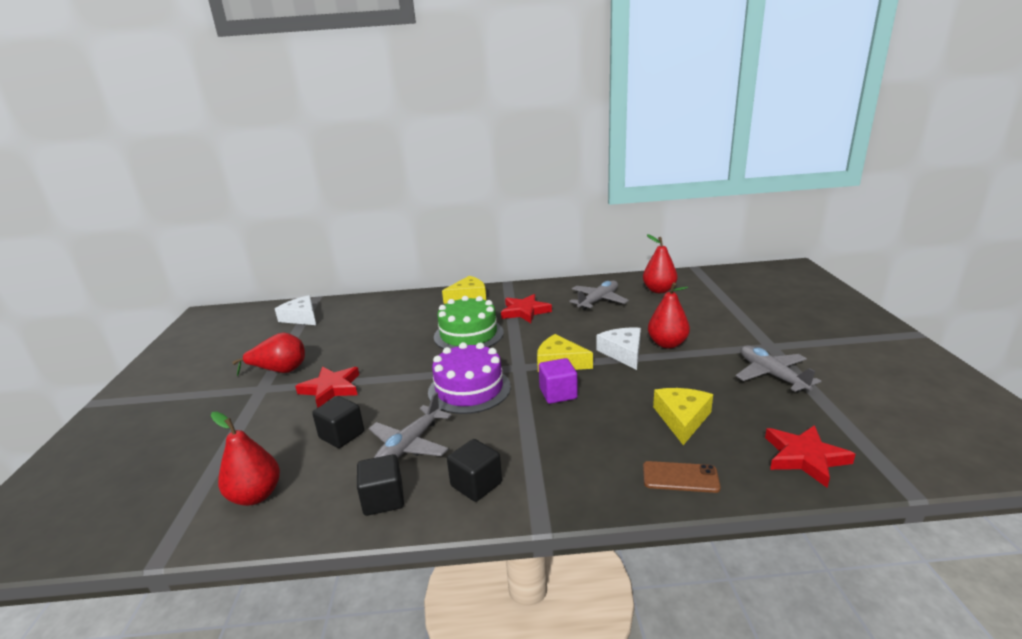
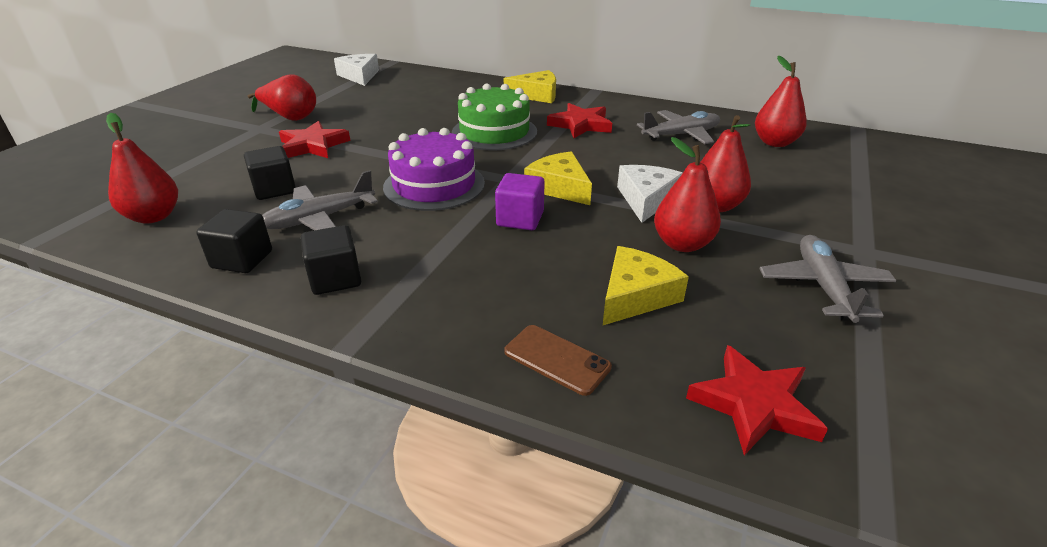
camera: 25 degrees right, 10 degrees up
none -> red pear [654,137,721,252]

